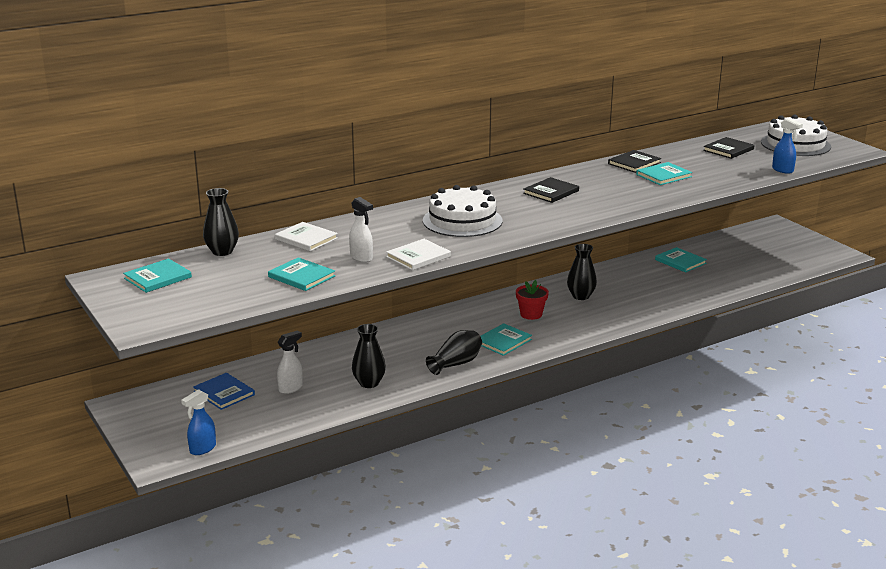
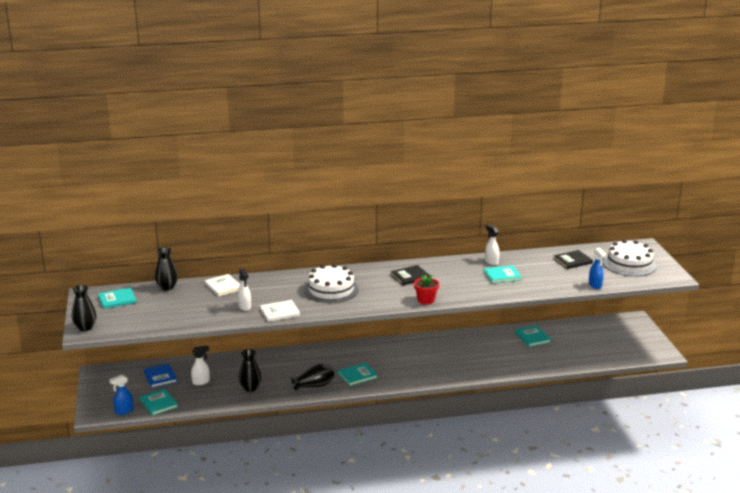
camera: 20 degrees right, 0 degrees up
turquoise book [268,257,335,291] -> turquoise book moved to [140,389,178,416]
red flower pot [516,280,549,320] -> red flower pot moved to [414,275,439,305]
black vase [567,244,597,300] -> black vase moved to [72,285,97,331]
black book [608,150,661,173] -> white spray bottle [485,224,499,265]

